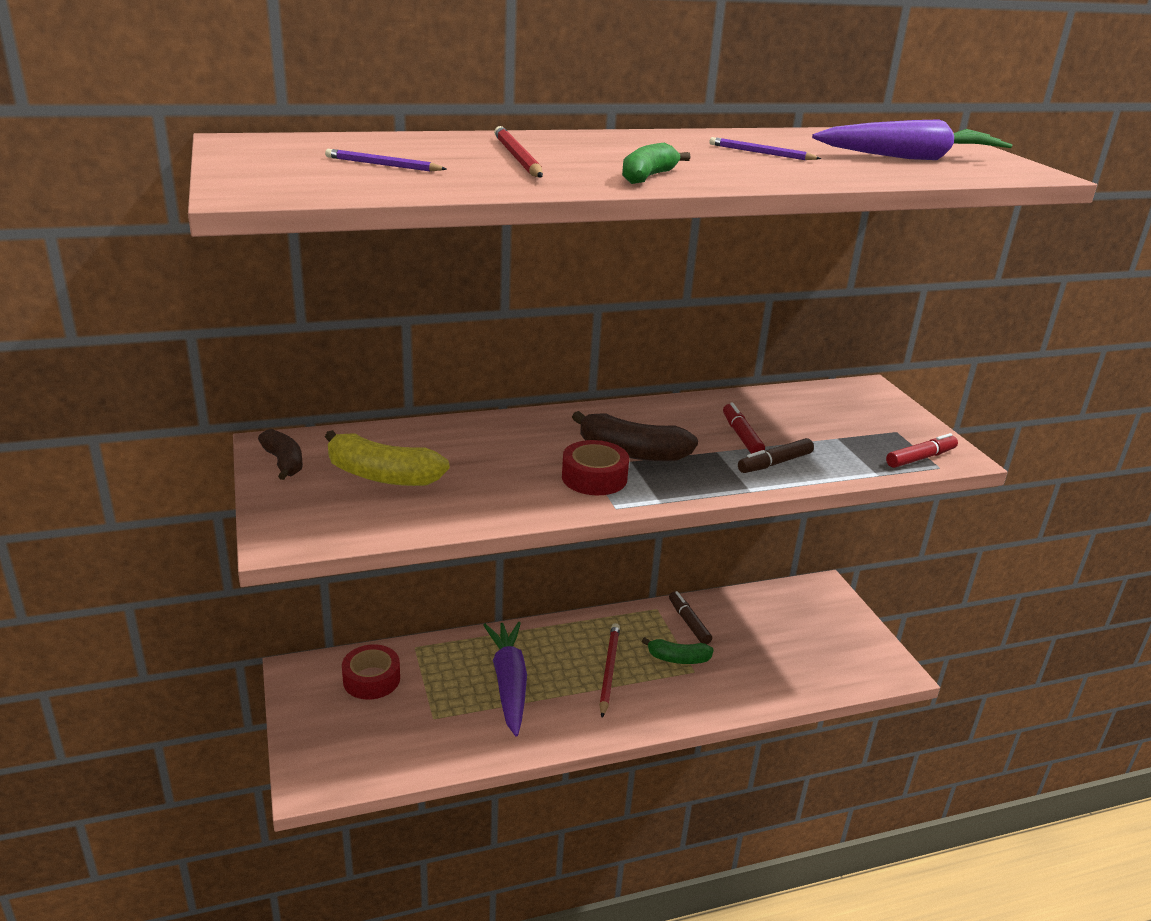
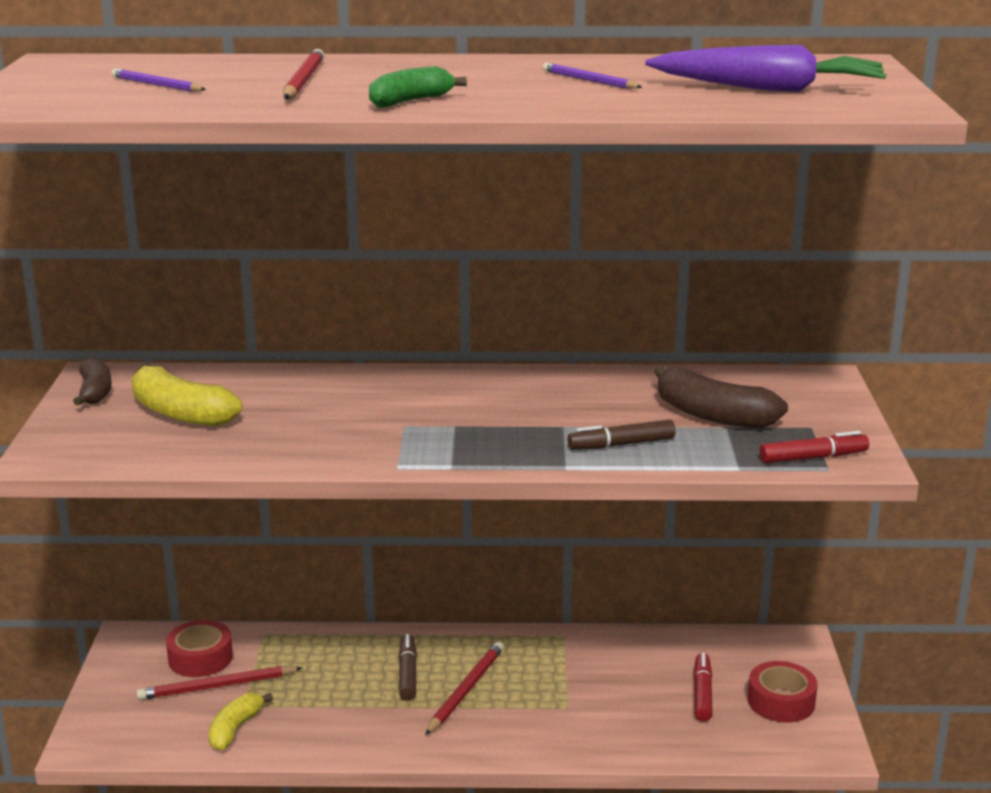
camera: 20 degrees right, 5 degrees down
purple carrot [483,622,527,736] -> none
red tape [562,440,629,495] -> red tape moved to [748,661,817,722]
brown banana [572,411,698,462] -> brown banana moved to [654,366,788,429]
green banana [642,637,714,664] -> none
brown marker [669,591,712,644] -> brown marker moved to [399,634,417,701]
red marker [723,403,765,454] -> red marker moved to [694,653,713,722]
none -> red pencil [136,666,302,700]
none -> yellow banana [209,693,273,750]

